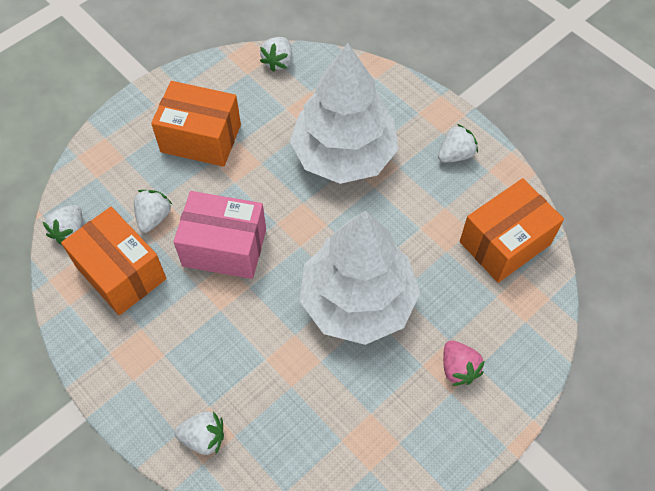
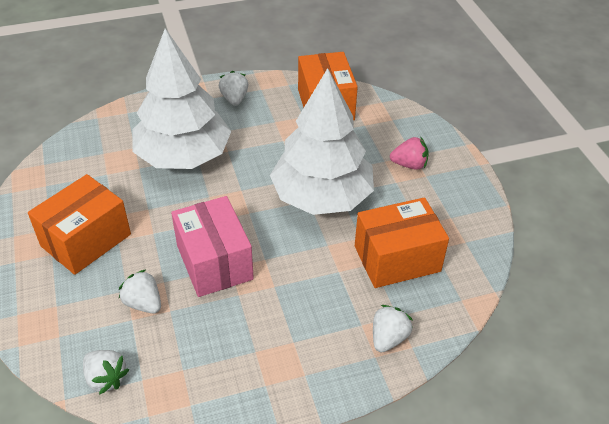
camera: 65 degrees left, 15 degrees down
orange box [61,207,167,315] -> orange box moved to [355,197,449,288]
pink box [173,191,266,279] -> pink box turned 60 degrees counterclockwise [171,196,254,297]
white strawberry [260,37,292,72] -> none

